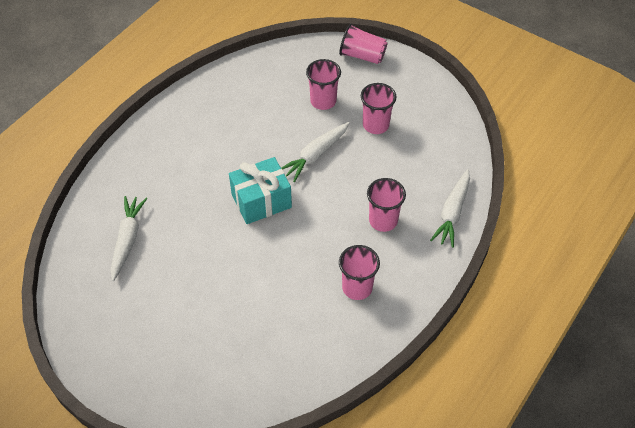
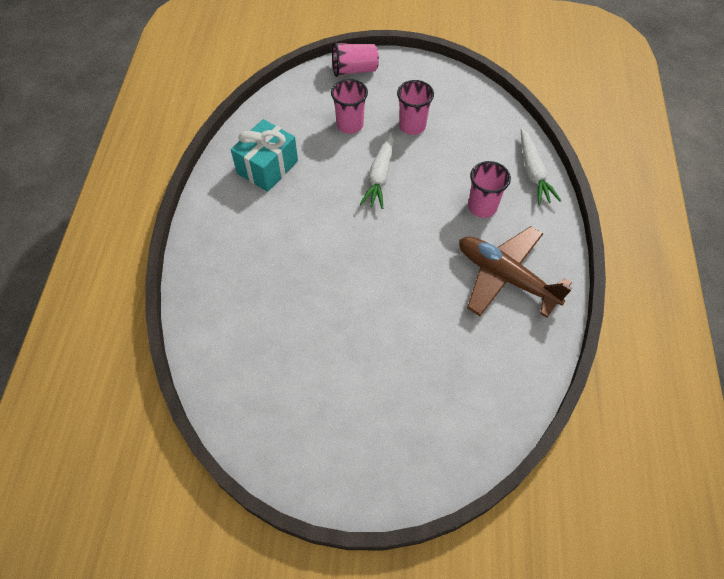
camera: 30 degrees left, 5 degrees up
white carrot [110,196,147,281] -> none
turquoise gift [229,157,292,224] -> turquoise gift moved to [231,119,298,192]
pink cup [339,245,380,300] -> brown plane [459,226,572,318]

